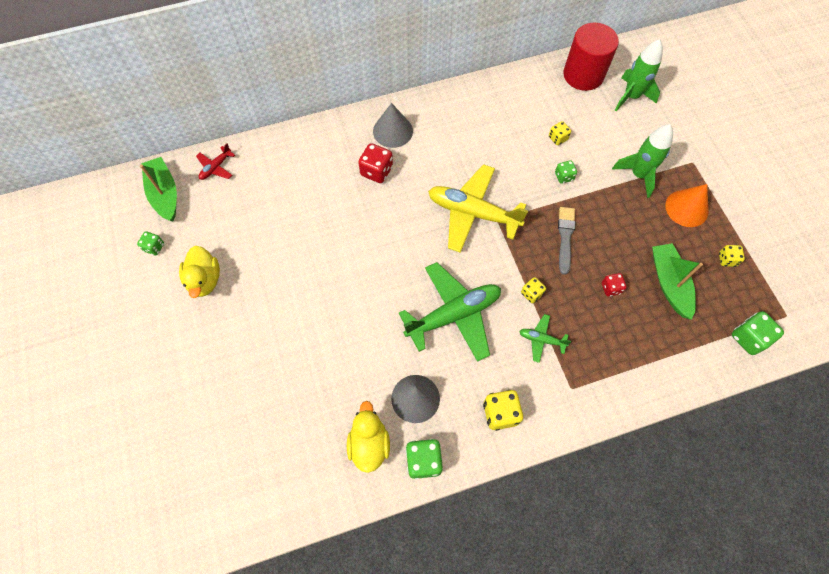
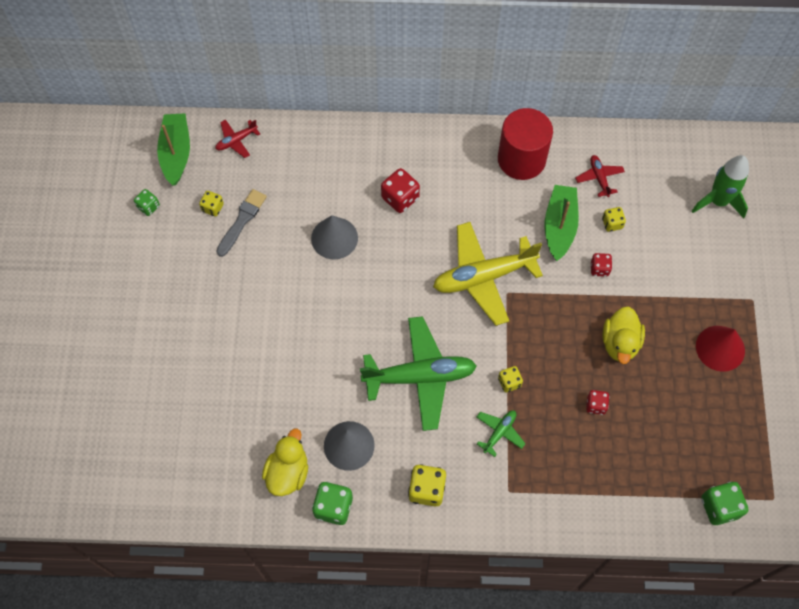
camera: 20 degrees right, 0 degrees up
yellow duck [179,246,220,298] -> yellow duck moved to [602,306,645,364]
grey cone [373,103,413,148] -> grey cone moved to [311,215,358,260]
yellow plane [428,164,528,253] -> yellow plane turned 60 degrees counterclockwise [433,222,543,326]
green plane [519,314,571,363] -> green plane turned 90 degrees clockwise [477,410,526,457]
green dice [555,160,577,184] -> red dice [591,253,612,277]
grey brush [558,207,575,275] -> grey brush moved to [216,189,267,257]
red cylinder [563,23,619,91] -> red cylinder moved to [498,108,553,180]
green rocket [612,124,673,198] -> none
green boat [652,243,703,320] -> green boat moved to [545,185,579,261]
orange cone [665,184,709,227] -> red cone [696,326,745,372]
yellow dice [719,245,745,267] -> yellow dice moved to [199,191,224,216]
none -> red plane [575,155,625,197]

